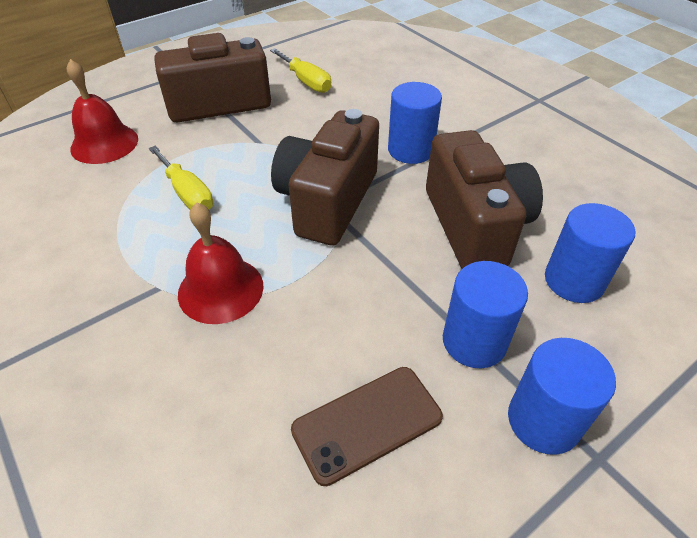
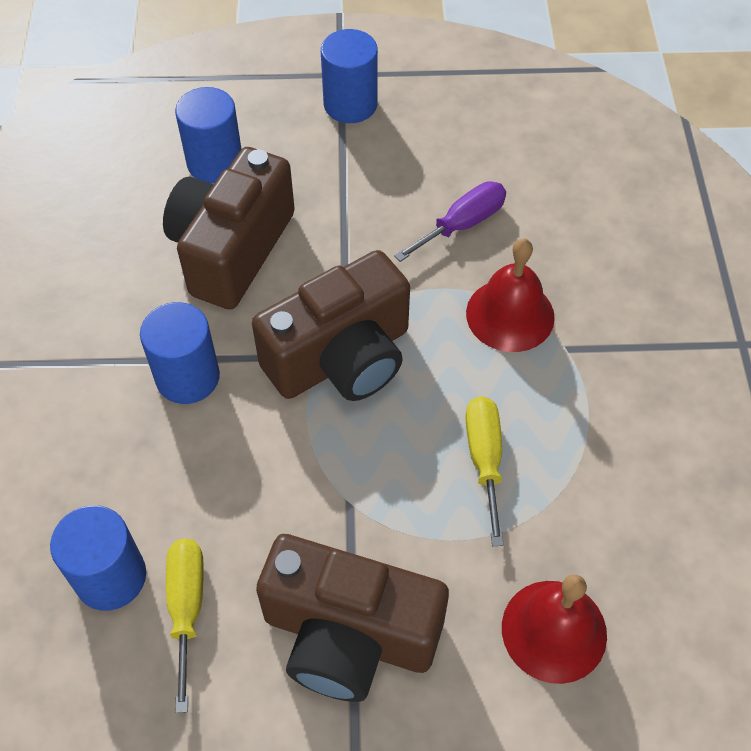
camera: 145 degrees left, 10 degrees up
brown phone [291,367,443,486] -> none
blue cylinder [443,261,528,368] -> blue cylinder moved to [50,505,146,611]
none -> purple screwdriver [394,181,506,262]

